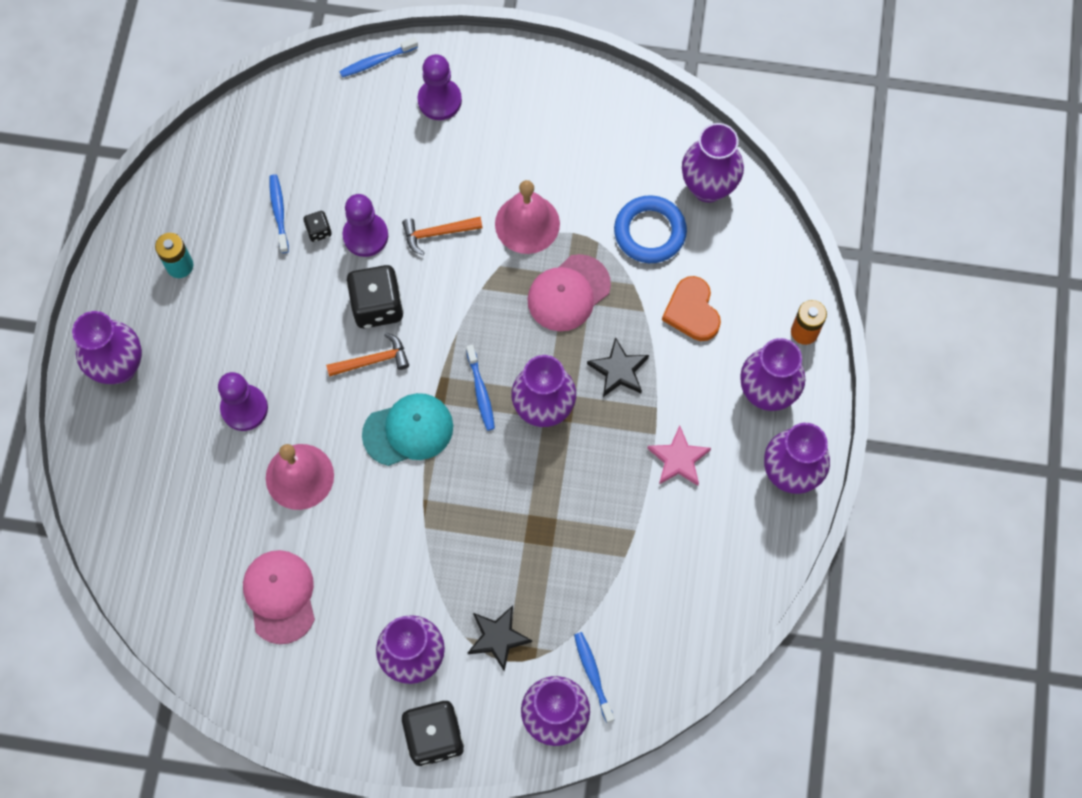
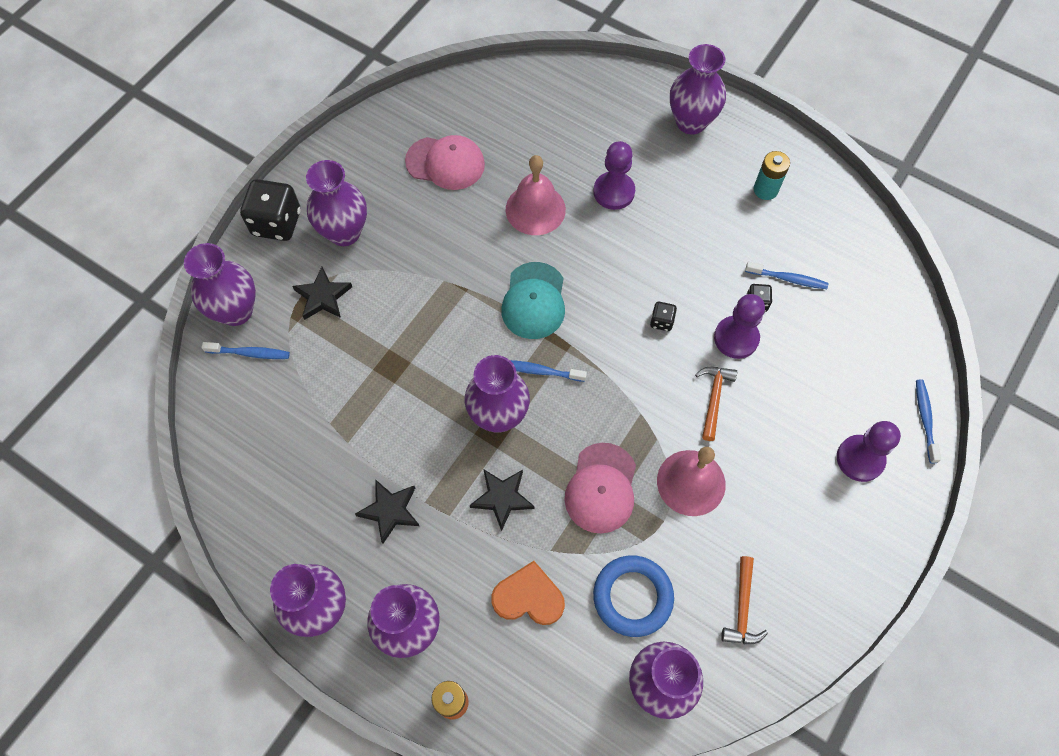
camera: 115 degrees right, 5 degrees down
orange hammer [326,333,409,377] -> orange hammer moved to [721,556,768,644]
black dice [346,265,404,328] -> black dice [650,302,677,331], size x0.47
pink cap [527,254,611,331] -> pink cap turned 150 degrees counterclockwise [565,443,636,534]
pink star [647,426,711,486] -> black star [355,479,419,544]

